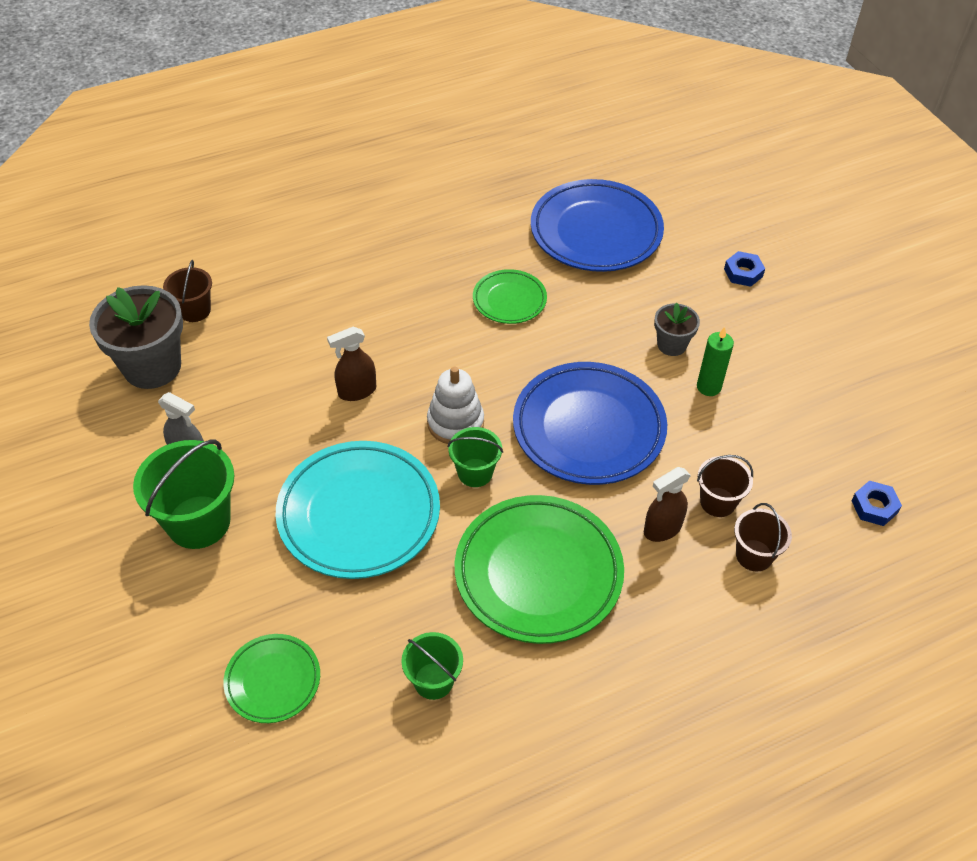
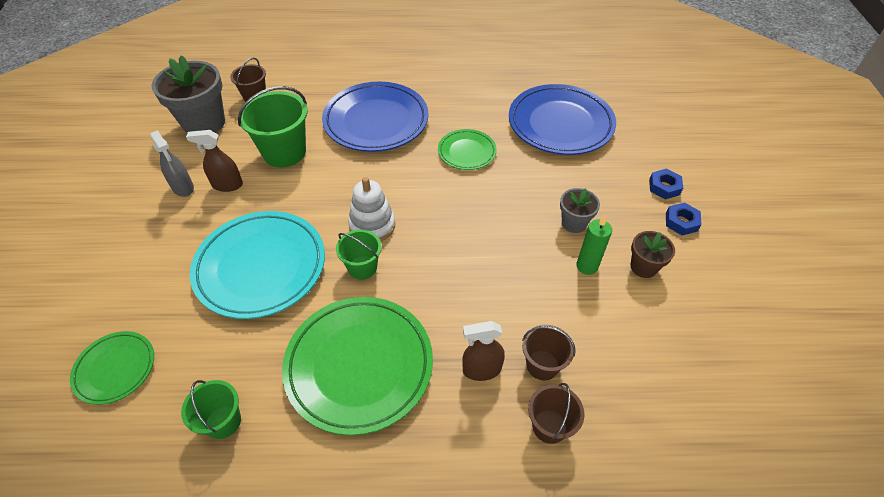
camera: 25 degrees right, 0 degrees up
green bucket [133,440,234,549] -> green bucket moved to [238,86,308,167]
brown spray bottle [327,326,376,401] -> brown spray bottle moved to [186,130,243,192]
blue plate [513,362,667,485] -> blue plate moved to [322,82,429,152]
blue nut [851,481,902,526] -> blue nut moved to [666,203,702,235]
none -> brown flower pot [631,231,675,278]

